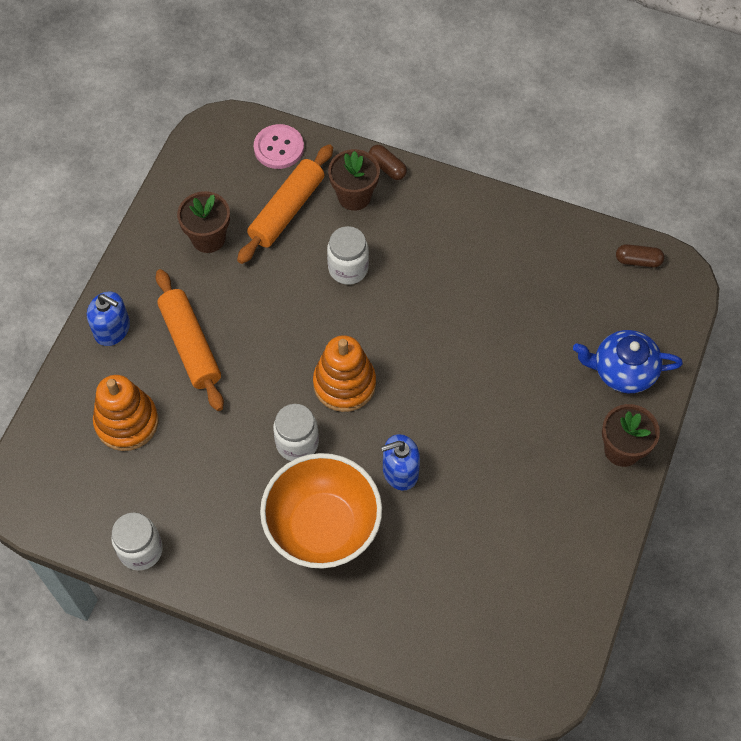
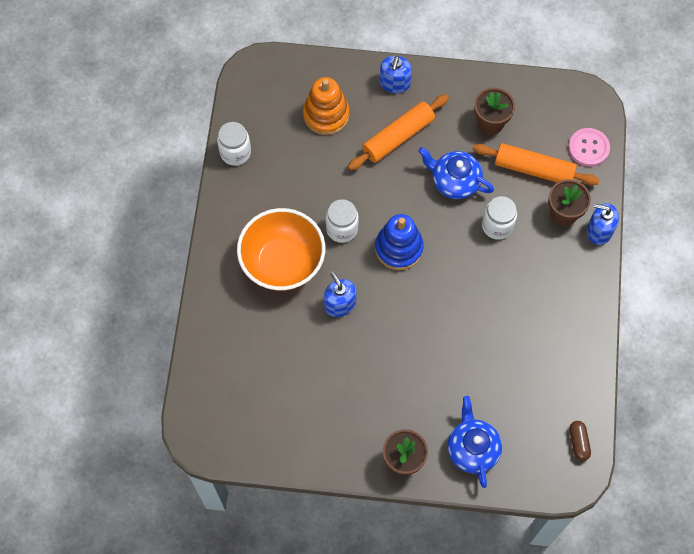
camera: 75 degrees right, 5 degrees up
orange stacking toy [313,335,376,412] -> blue stacking toy [375,214,424,270]
brown capsule [369,145,407,180] -> blue soap dispenser [587,203,619,245]
none -> blue teapot [418,147,494,199]

